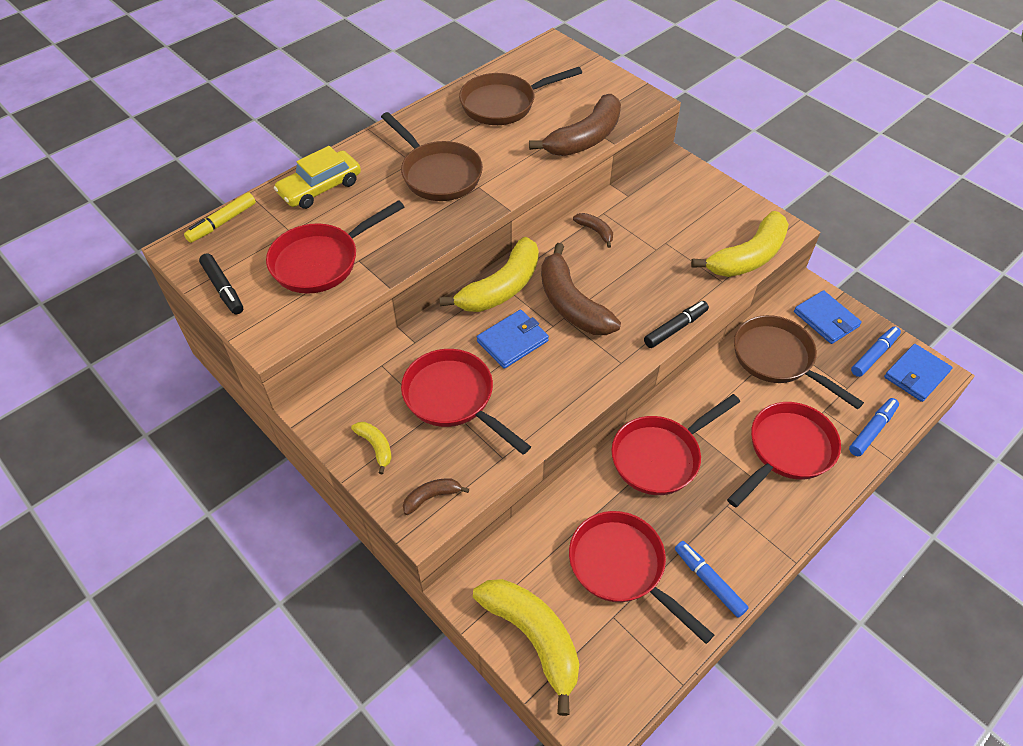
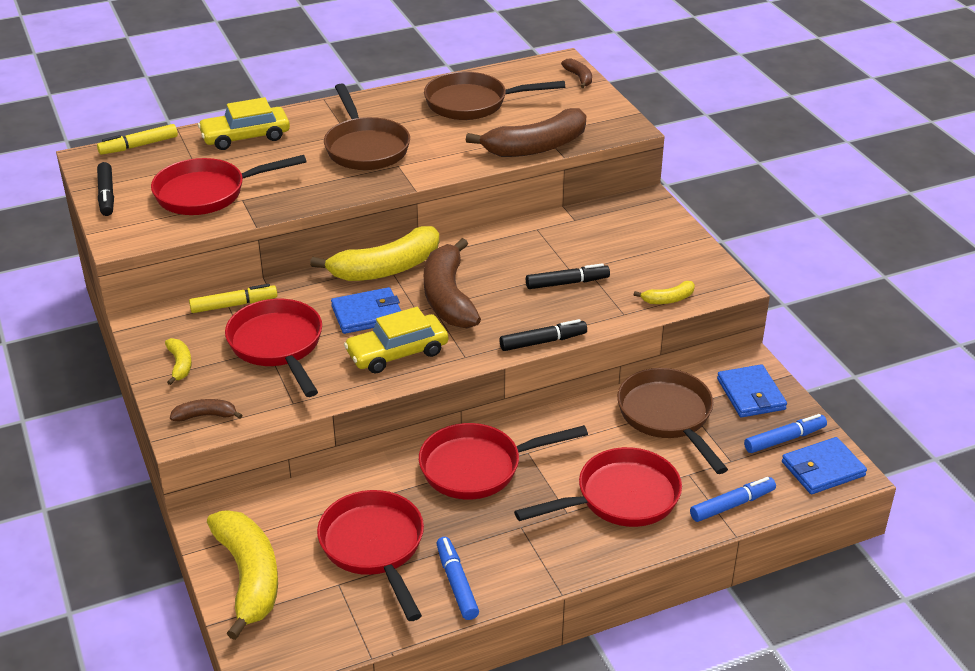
camera: 20 degrees right, 15 degrees down
brown banana [573,213,613,248] -> brown banana moved to [561,58,592,88]
yellow banana [691,211,789,277] -> yellow banana [634,281,695,304], size x0.46
none -> yellow marker [189,284,277,313]
none -> yellow car [344,307,448,373]
none -> black marker [526,263,610,289]

